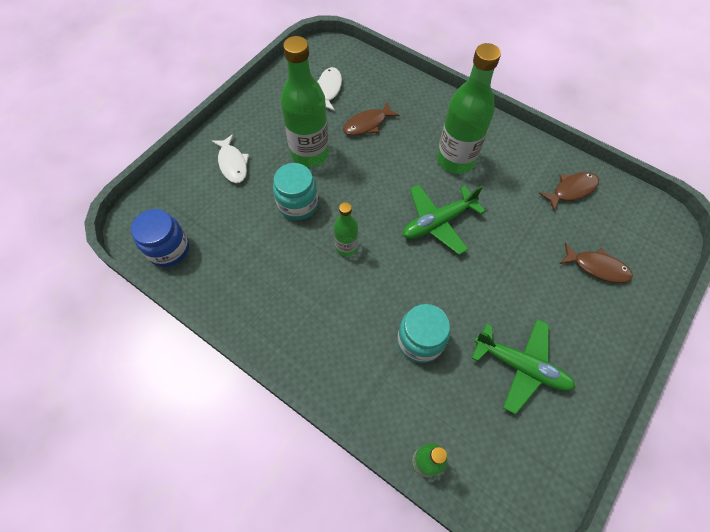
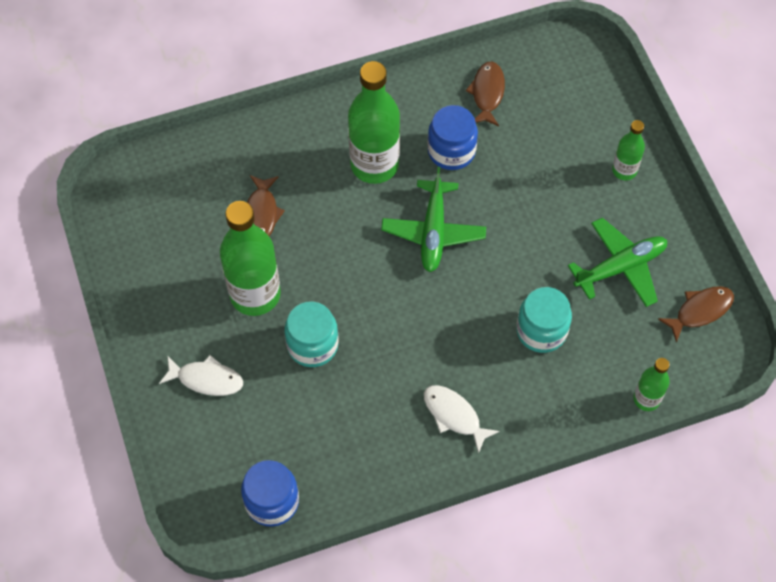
camera: 55 degrees left, 0 degrees up
white fish [317,67,342,111] -> white fish moved to [424,385,499,454]
green bottle [334,202,358,256] -> green bottle moved to [612,120,645,180]
brown fish [560,243,633,283] -> brown fish moved to [658,286,734,342]
none -> blue jar [427,105,478,170]

